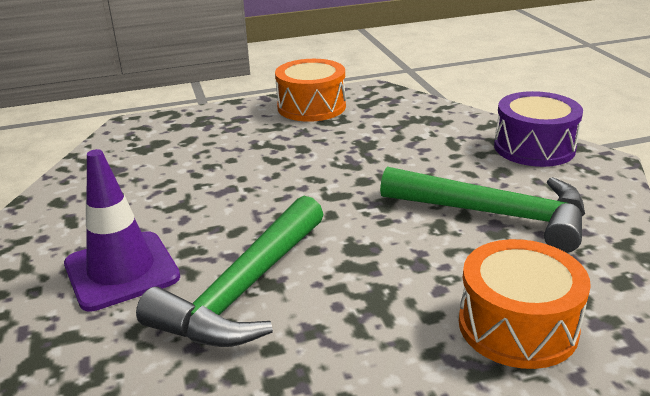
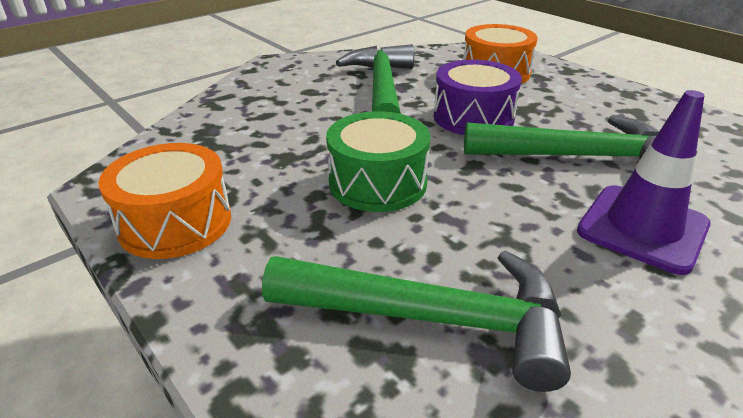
camera: 115 degrees left, 5 degrees up
purple drum [494,91,583,167] -> purple drum moved to [433,60,522,135]
none -> green hammer [262,251,571,392]
none -> green drum [326,111,431,212]

